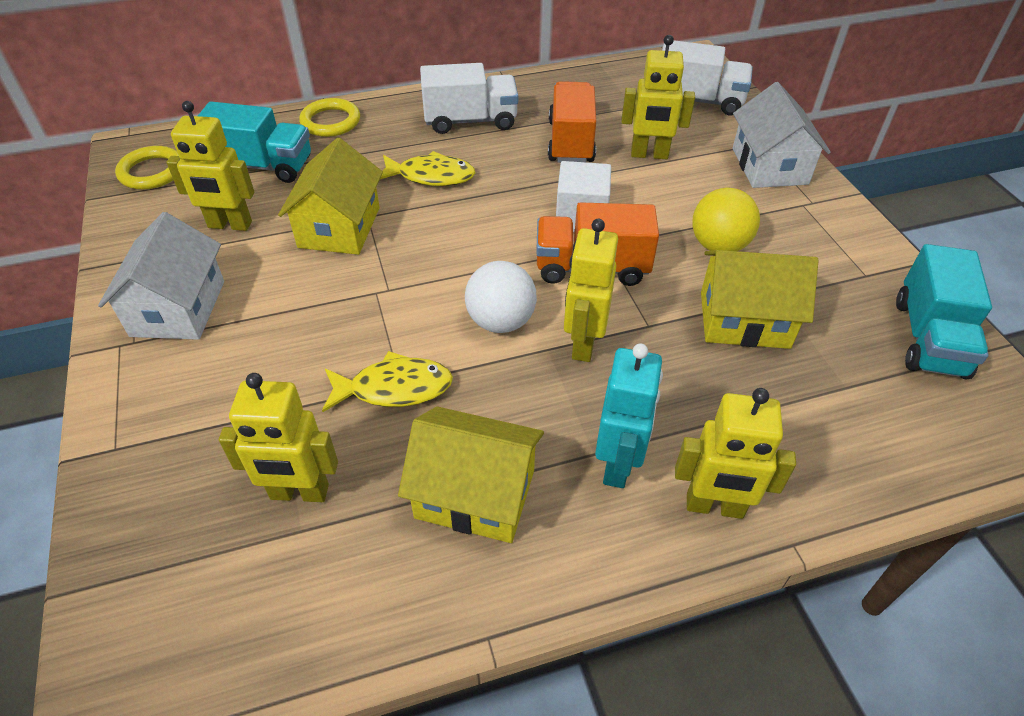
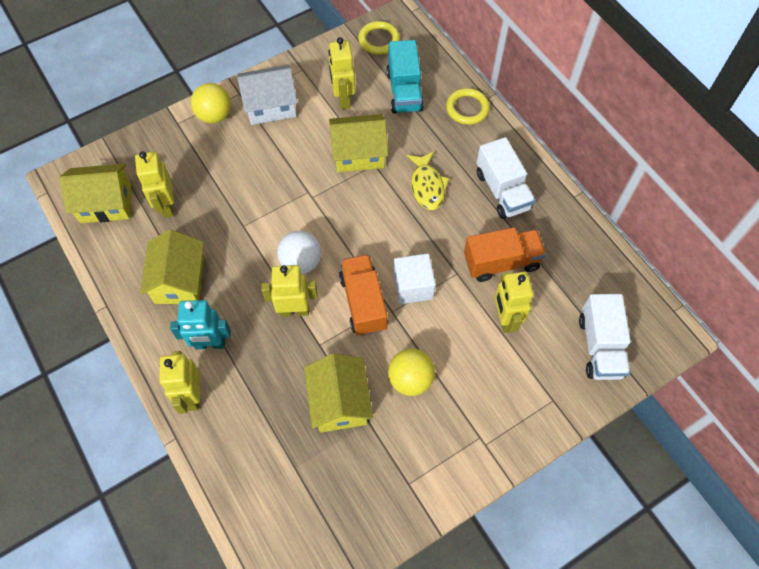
camera: 75 degrees right, 15 degrees up
yellow fish [322,351,453,412] -> none
white house [733,82,831,188] -> none
turquoise truck [896,244,992,380] -> none
none -> yellow house [59,164,131,223]
none -> yellow ball [191,83,231,124]

